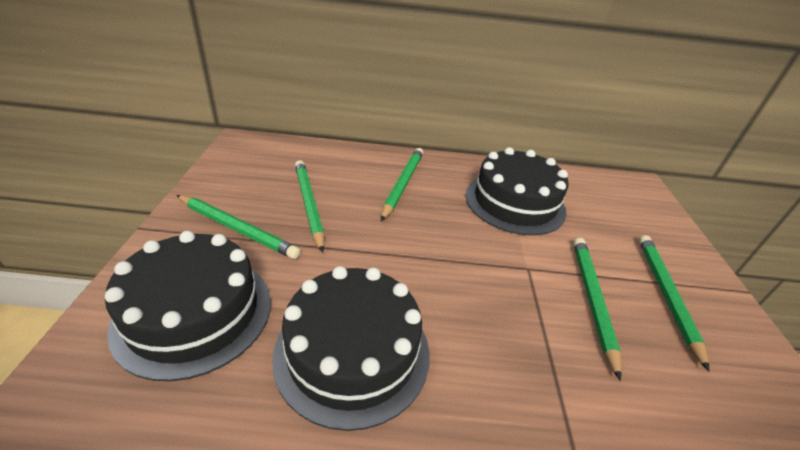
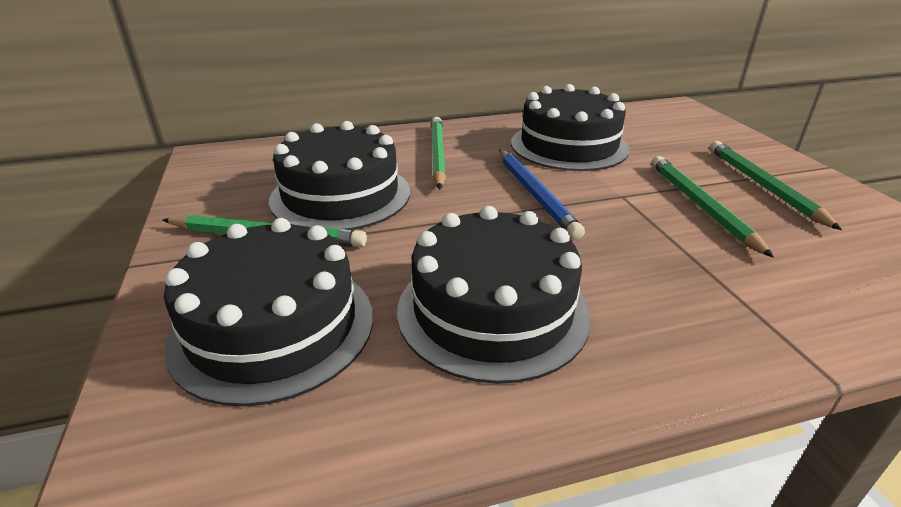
camera: 15 degrees left, 5 degrees down
green pencil [295,160,325,253] -> black cake [269,121,410,230]
none -> blue pencil [499,149,585,240]

